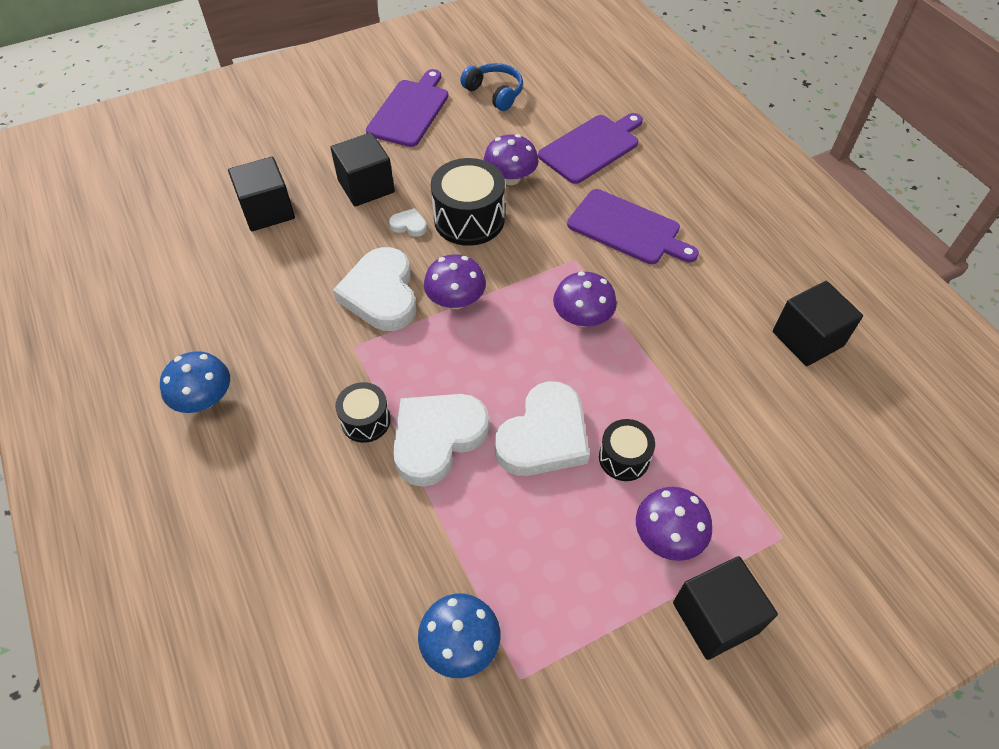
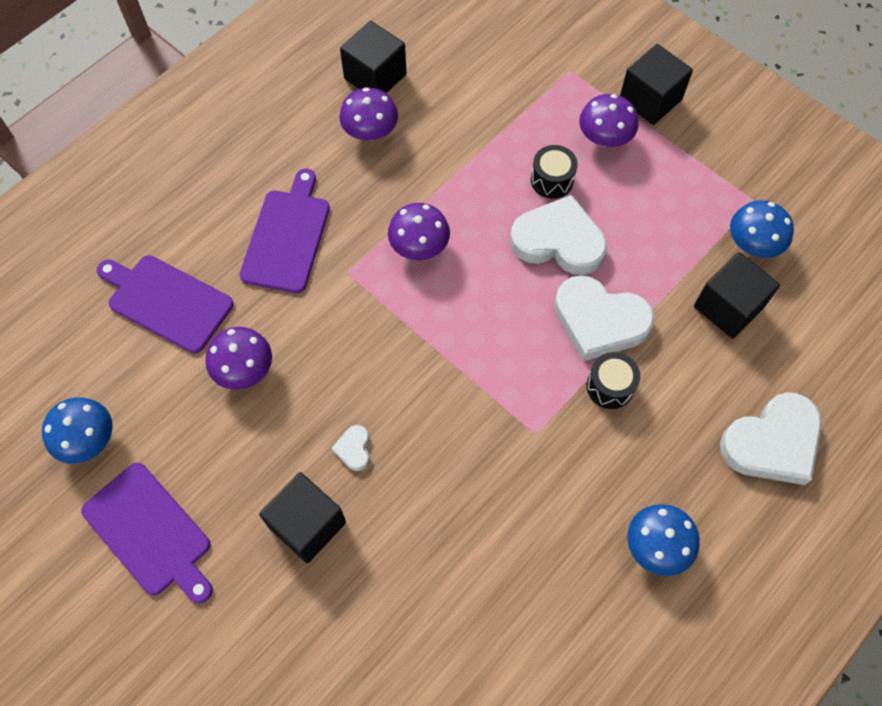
camera: 110 degrees left, 10 degrees up
black cube [228,157,295,231] -> black cube moved to [694,252,780,339]
white heart [333,247,416,331] -> white heart moved to [720,392,822,485]
purple cutting board [366,69,448,147] -> purple cutting board turned 135 degrees counterclockwise [81,462,213,604]
purple mushroom [424,254,486,309] -> purple mushroom moved to [339,87,398,141]
black drum [431,158,505,246] -> none
blue headphones [460,63,523,111] -> blue mushroom [42,397,113,464]

